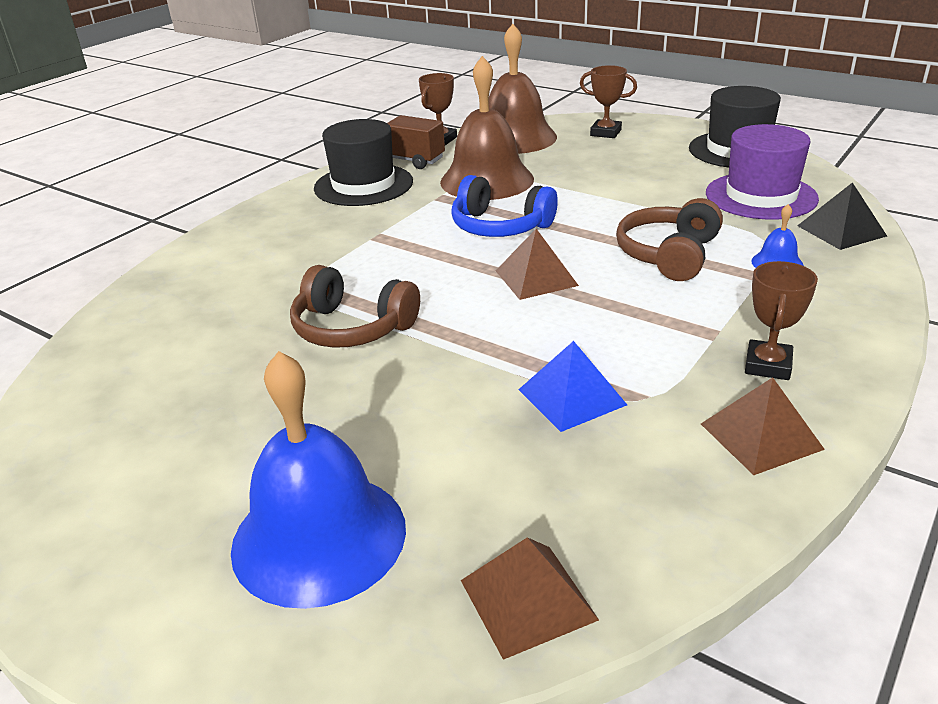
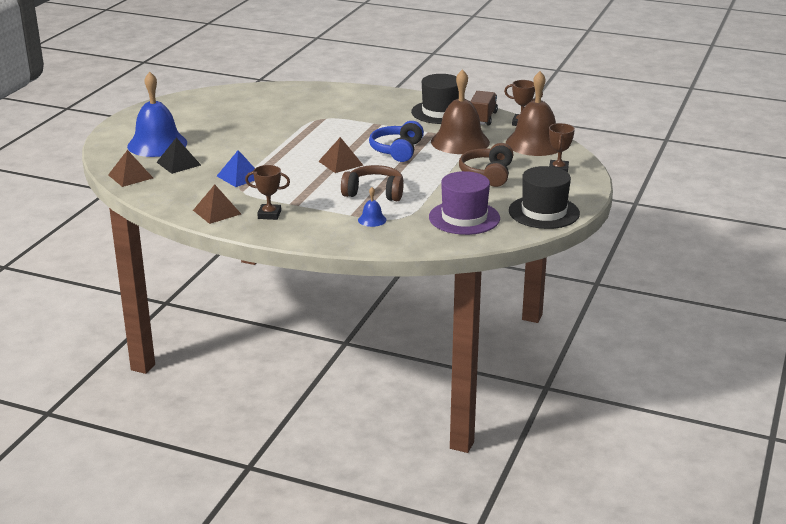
camera: 75 degrees right, 5 degrees down
brown headphones [290,265,420,348] -> brown headphones moved to [459,143,513,187]
black pyramid [797,182,887,250] -> black pyramid moved to [157,138,201,174]

